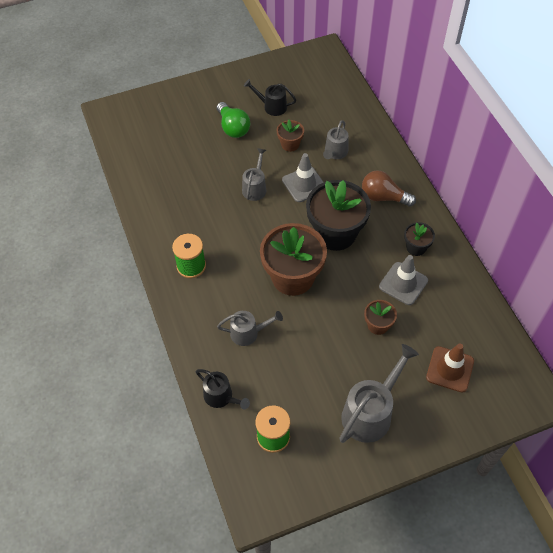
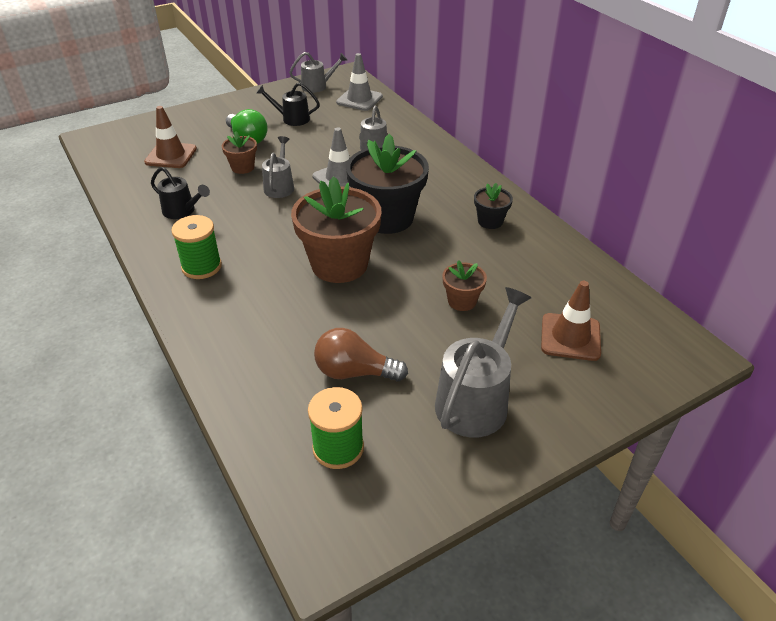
camera: 10 degrees left, 15 degrees down
black watering can [196,369,250,410] -> black watering can moved to [151,167,210,219]
grey watering can [217,311,283,346] -> grey watering can moved to [289,52,347,93]
brown flower pot [277,120,304,152] -> brown flower pot moved to [222,131,257,174]
brown light bulb [362,170,416,207] -> brown light bulb moved to [314,328,408,381]
grey traffic cone [379,255,428,305] -> grey traffic cone moved to [336,53,383,111]
none -> brown traffic cone [144,106,197,168]

